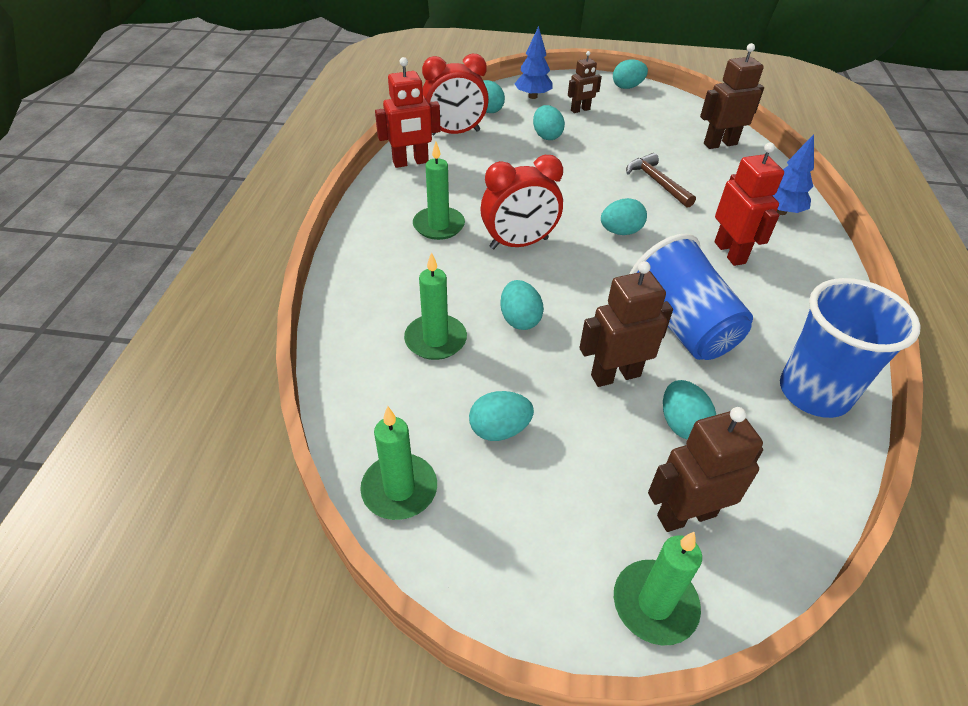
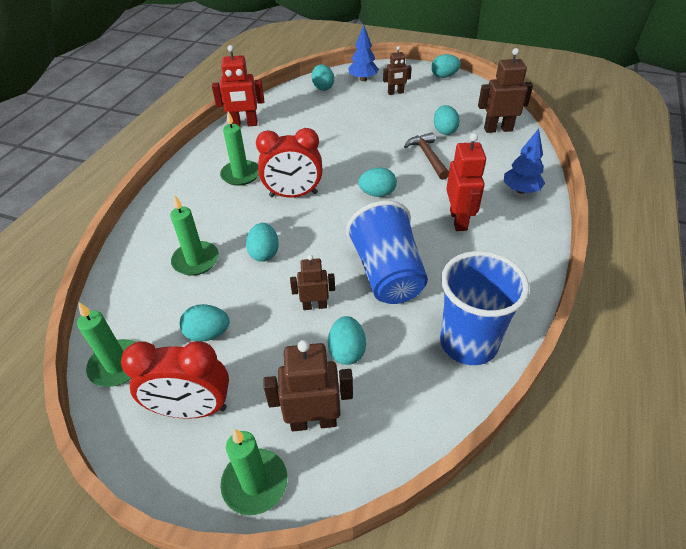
camera: 15 degrees right, 0 degrees up
red clock [422,54,489,135] -> red clock moved to [121,341,229,419]
turquoise egg [533,105,565,140] -> turquoise egg moved to [434,105,460,135]
brown robot [579,261,673,387] -> brown robot [290,255,335,310], size x0.63

